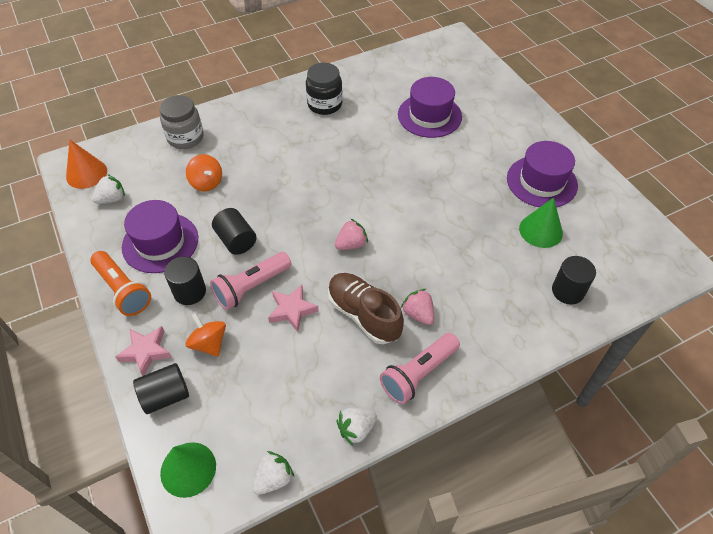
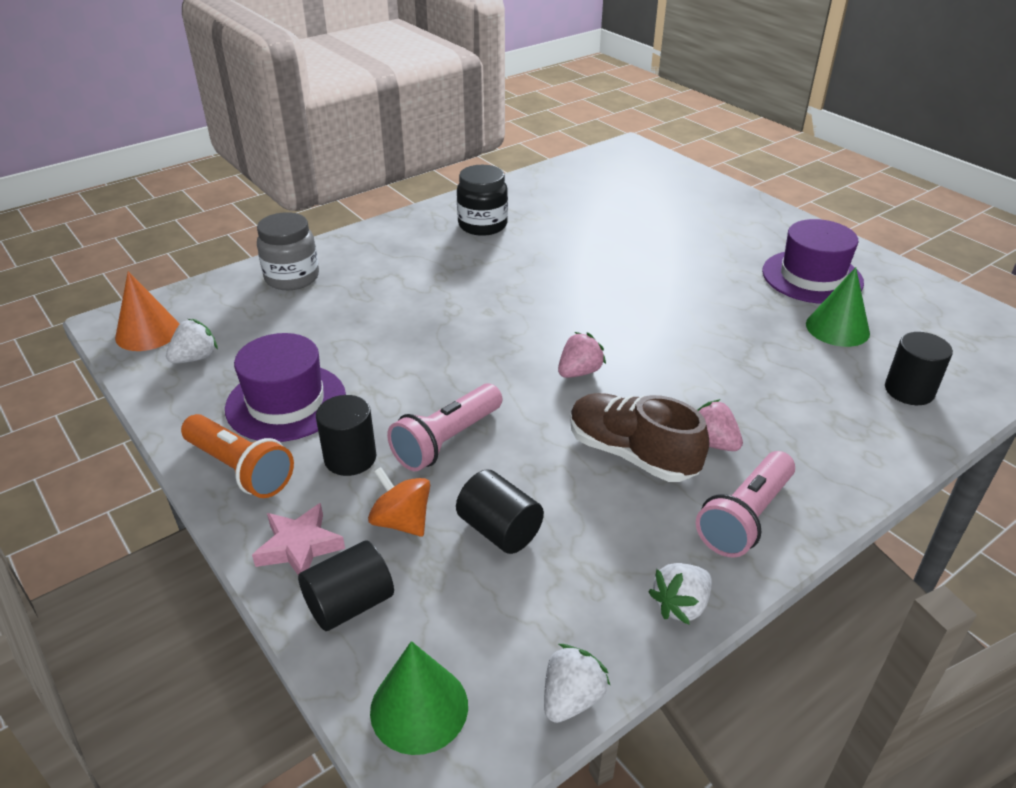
camera: 10 degrees left, 15 degrees down
orange spinning top [186,154,222,191] -> none
black cylinder [212,208,256,255] -> black cylinder moved to [456,469,544,554]
pink star [268,285,319,332] -> none
purple hat [398,77,462,138] -> none

